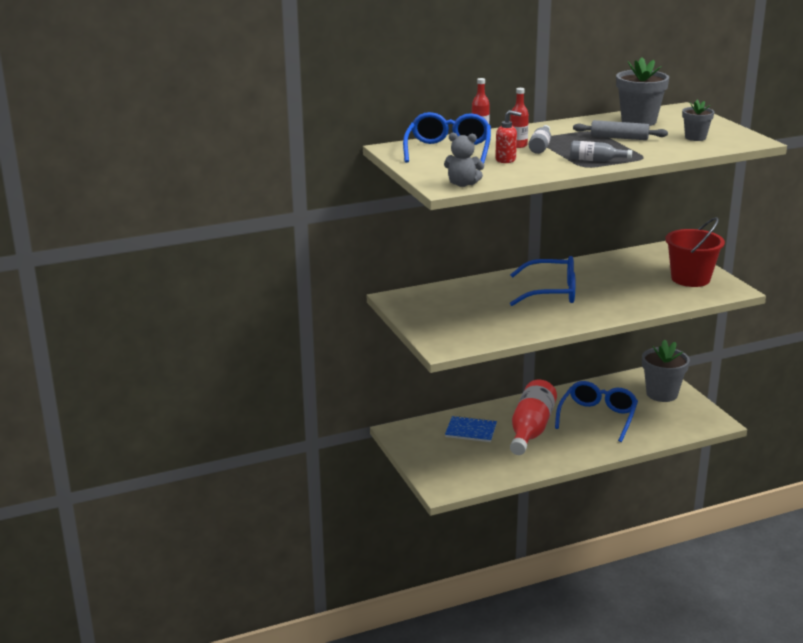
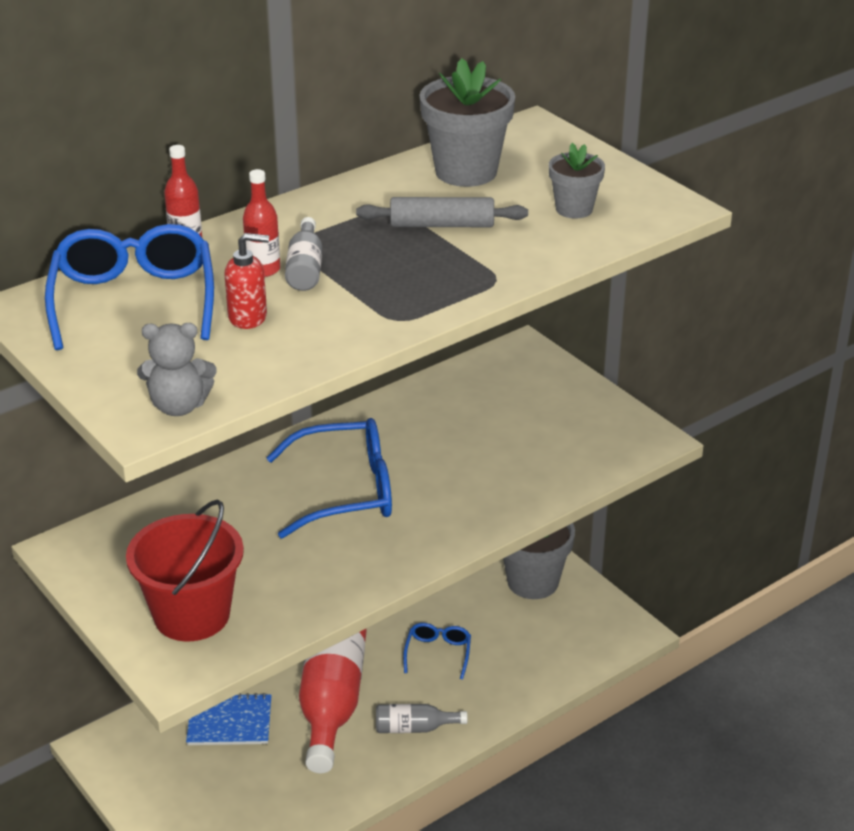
camera: 15 degrees left, 10 degrees up
blue glasses [555,381,638,442] -> blue glasses [403,623,471,679], size x0.52
grey bottle [570,141,632,162] -> grey bottle moved to [376,704,467,733]
red bucket [665,217,725,287] -> red bucket moved to [126,500,244,641]

